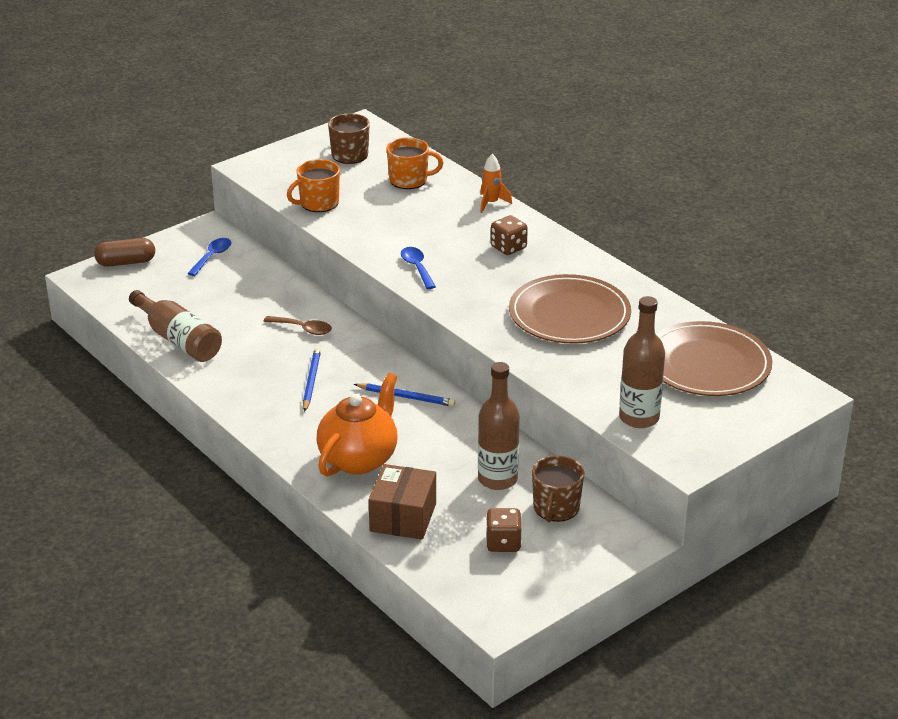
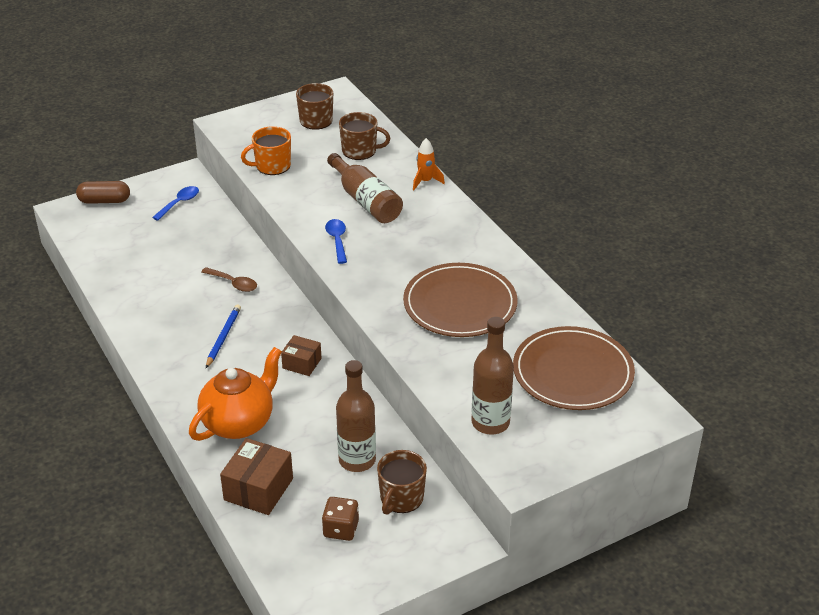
camera: 10 degrees right, 5 degrees up
brown bottle [129,290,222,362] -> brown bottle moved to [327,153,403,223]
blue pencil [354,383,455,407] -> brown box [281,335,322,376]
orange mug [386,137,443,189] -> brown mug [339,112,390,160]
brown dice [491,215,528,255] -> none

